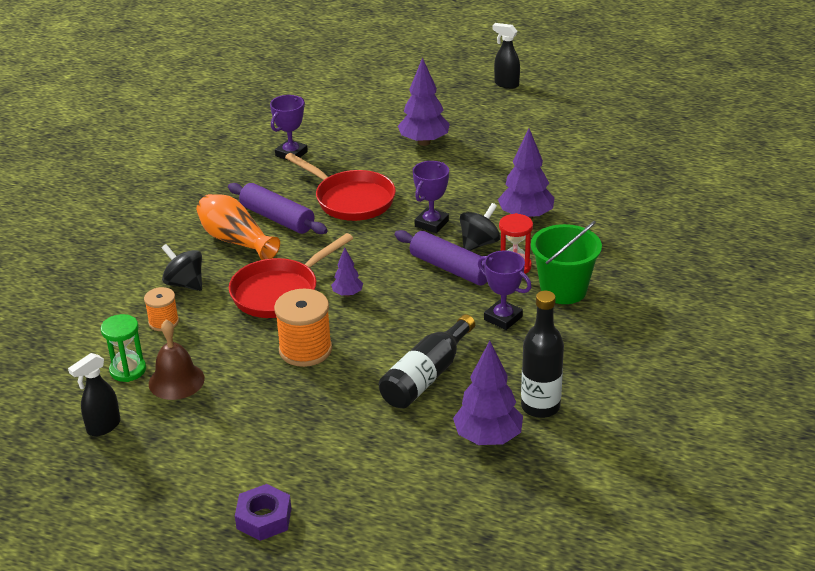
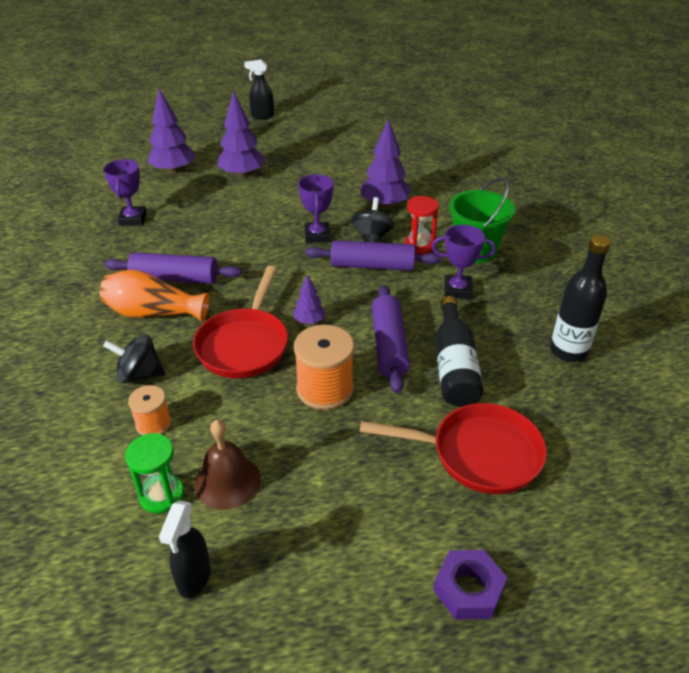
camera: 35 degrees left, 5 degrees up
red pan [285,153,396,221] -> red pan moved to [360,403,547,494]
purple tree [453,341,523,445] -> purple tree moved to [147,88,196,174]
none -> purple rolling pin [372,285,410,393]

